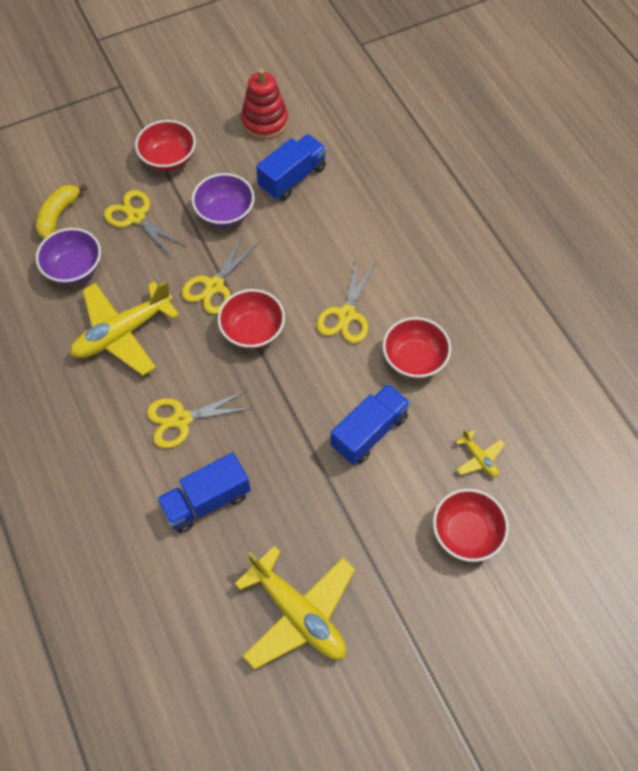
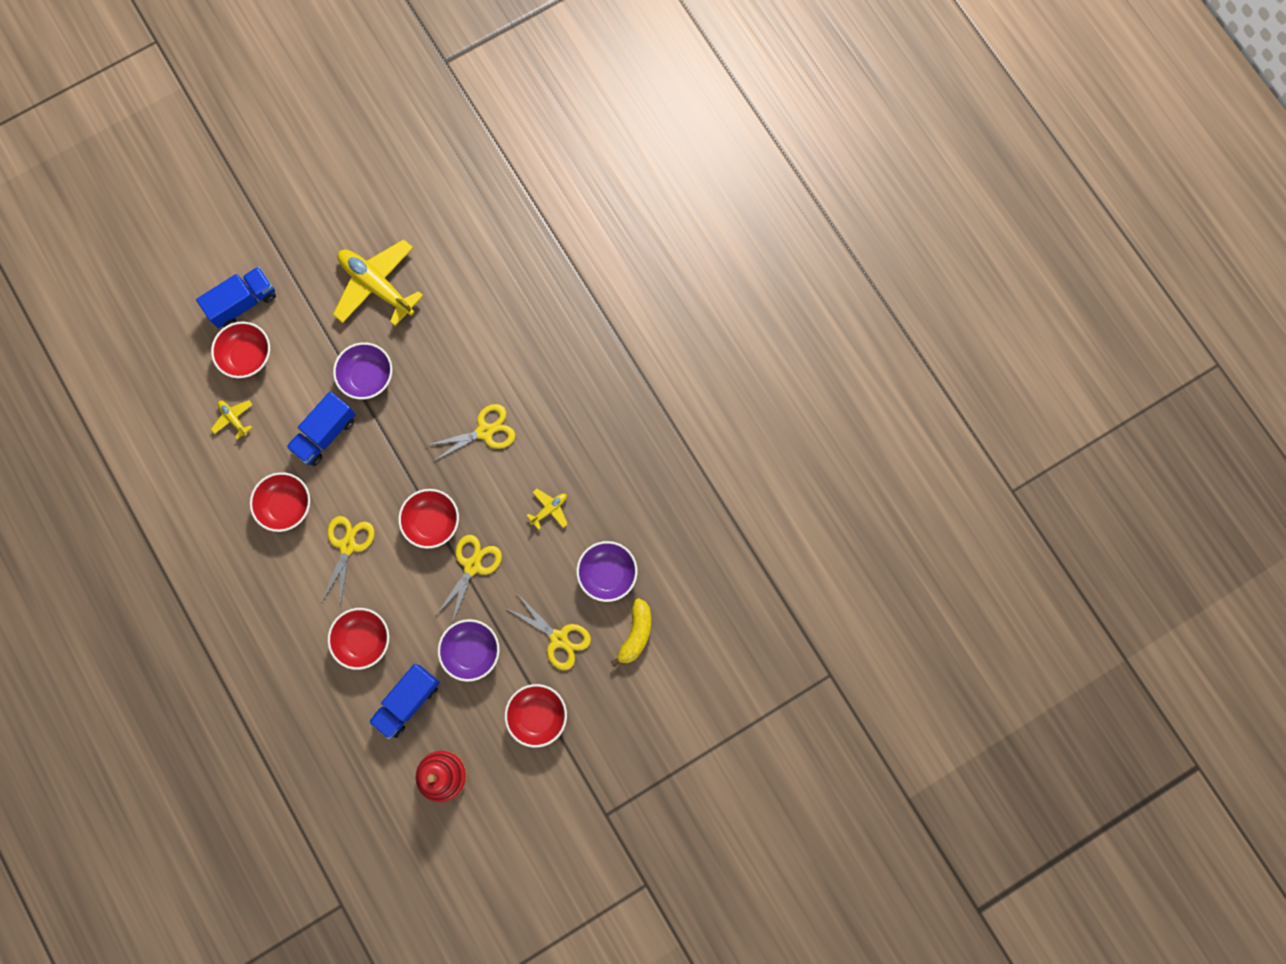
camera: 175 degrees right, 15 degrees up
yellow plane [70,281,179,376] -> yellow plane [526,489,568,530], size x0.45
blue truck [157,452,251,533] -> blue truck moved to [196,266,276,328]
none -> red bowl [327,608,389,670]
none -> purple bowl [333,342,392,400]

